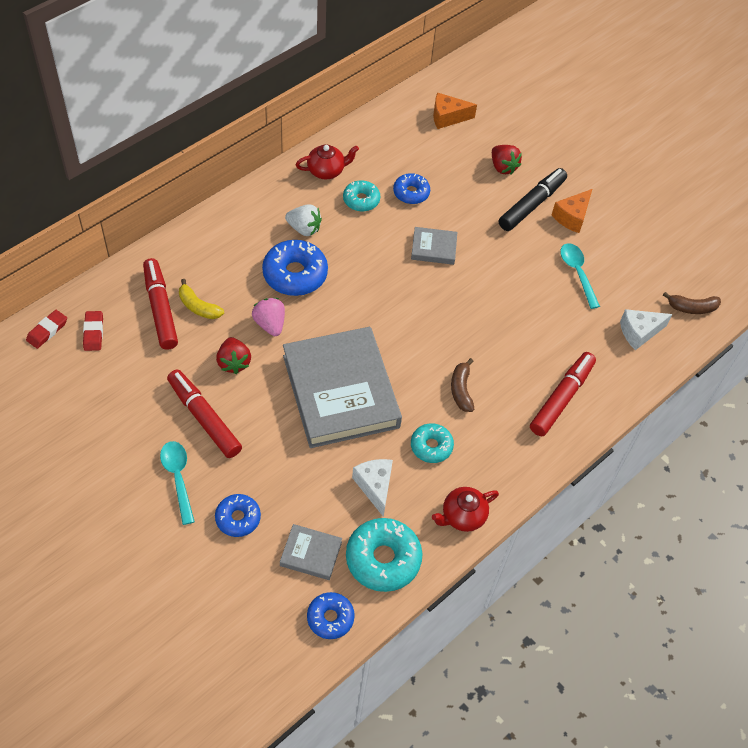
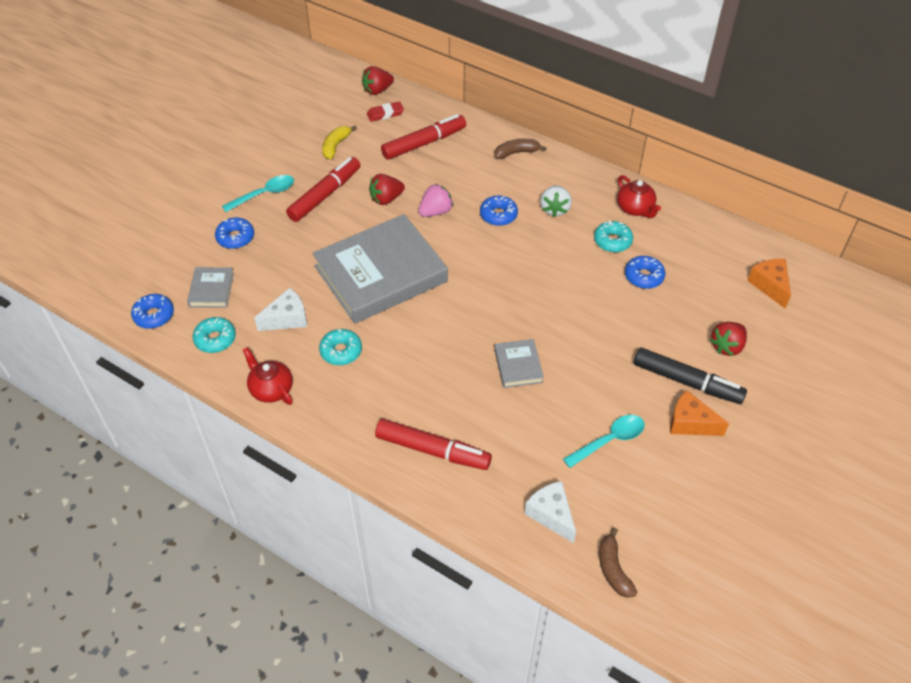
camera: 80 degrees right, 5 degrees down
red eraser [26,310,67,349] -> red strawberry [362,66,394,95]
yellow banana [179,279,224,319] -> yellow banana moved to [322,125,357,159]
blue donut [262,240,328,296] -> blue donut [480,195,518,226], size x0.60
turquoise donut [346,518,422,592] -> turquoise donut [193,317,236,353], size x0.60
grey book [411,227,457,265] -> grey book moved to [494,339,544,388]
brown banana [451,358,474,412] -> brown banana moved to [494,139,546,159]

